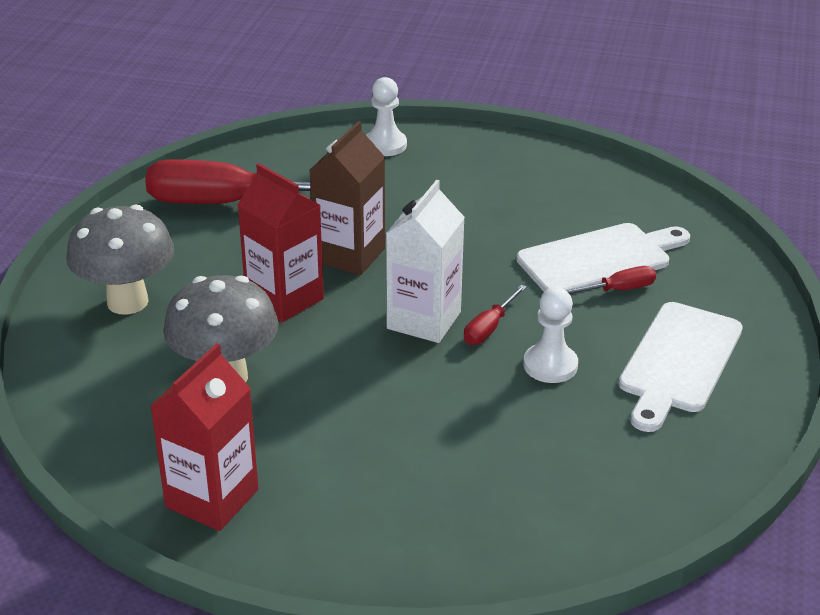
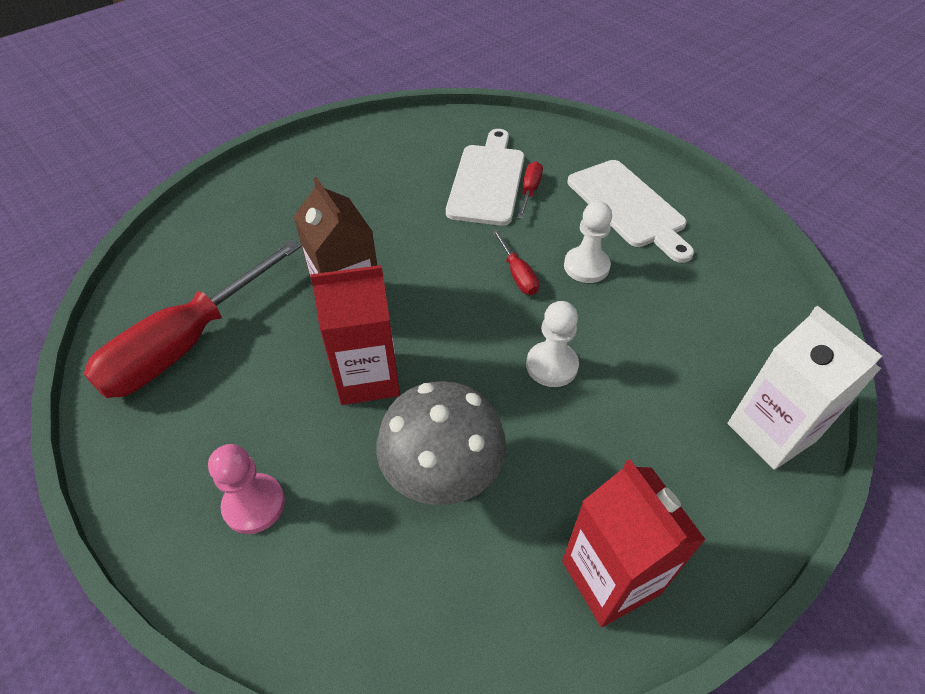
camera: 55 degrees left, 15 degrees up
grey mushroom [66,204,174,315] -> pink pawn [208,444,285,534]
white pawn [366,77,407,156] -> white pawn moved to [526,301,579,387]
white carton [386,180,465,343] -> white carton moved to [728,306,882,470]

